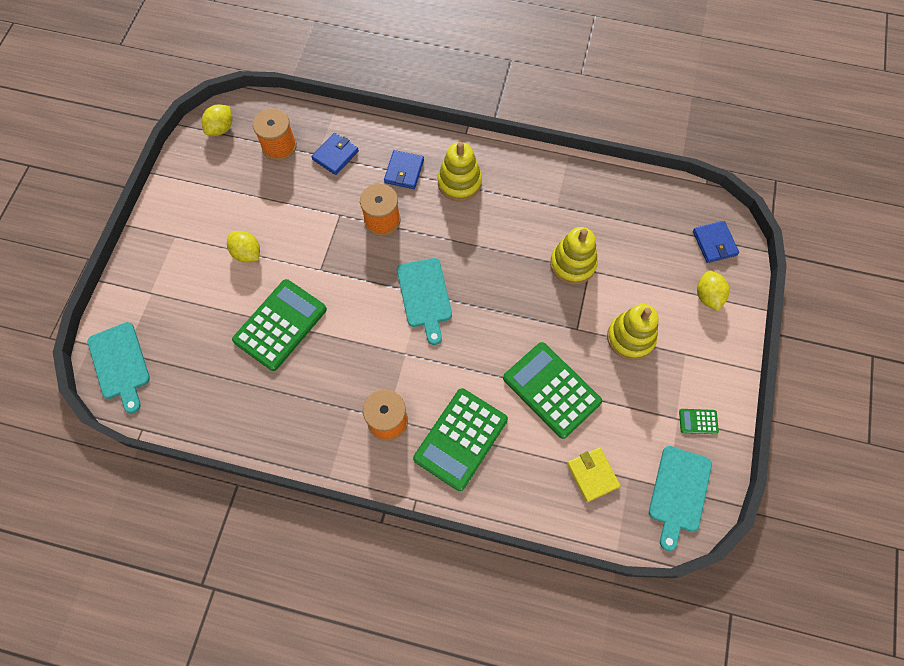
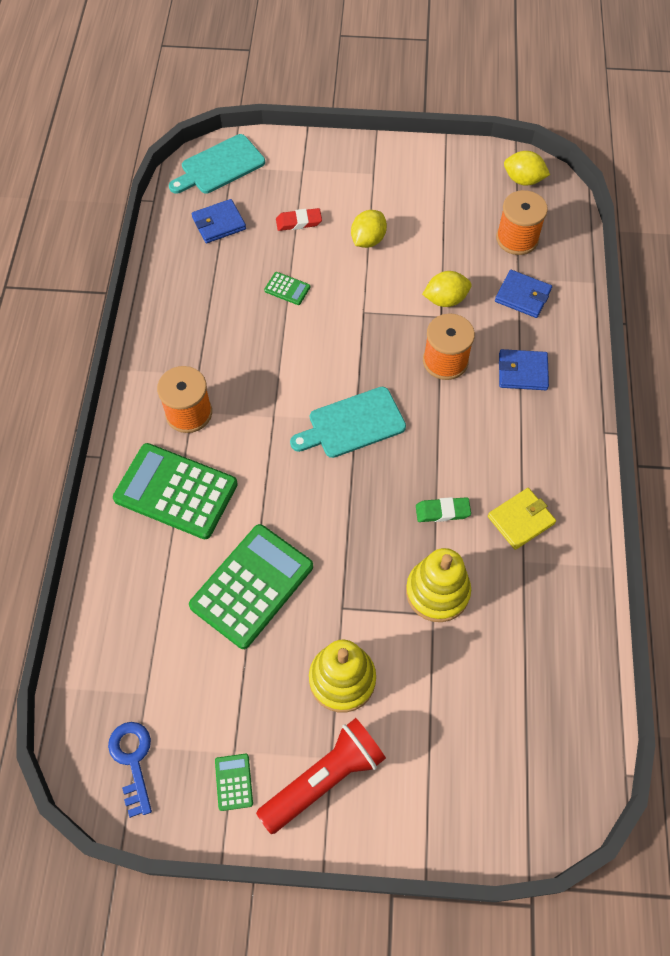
camera: 80 degrees right, 5 degrees down
green calculator [232,279,327,371] -> green calculator [264,272,310,305], size x0.42
yellow stacking toy [438,142,482,201] -> none
yellow wallet [567,447,621,502] -> yellow wallet moved to [488,488,556,550]
turquoise cutting board [649,446,712,551] -> blue key [108,722,152,818]
blue wallet [693,221,739,263] -> blue wallet moved to [192,199,246,243]
yellow lemon [697,271,730,311] -> yellow lemon moved to [422,271,471,307]
none -> red flashlight [256,718,386,834]
none -> red eraser [276,208,322,231]
none -> green eraser [416,497,471,522]

